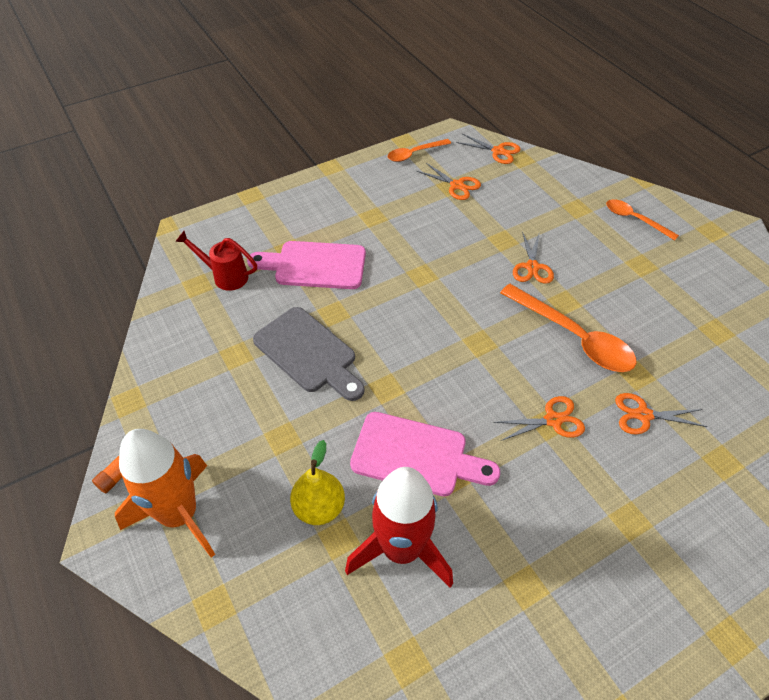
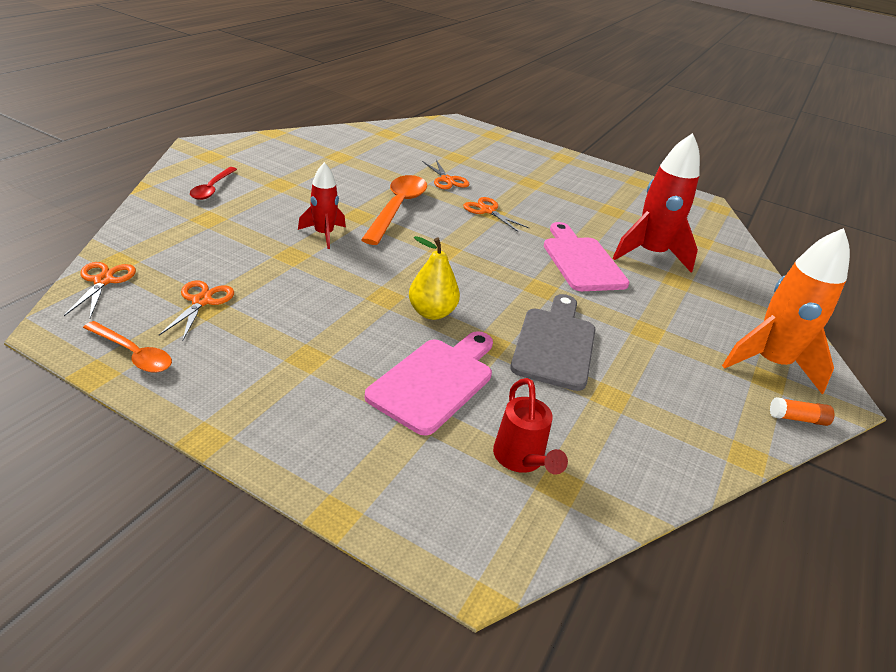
camera: 125 degrees left, 15 degrees down
pink cutting board [247,241,366,289] -> pink cutting board turned 120 degrees counterclockwise [365,331,493,436]
yellow pear [290,440,345,525] -> yellow pear moved to [409,236,460,320]
orange scissors [513,231,554,284] -> red rocket [298,162,346,249]
orange spoon [606,199,679,241] -> red spoon [190,167,237,200]

